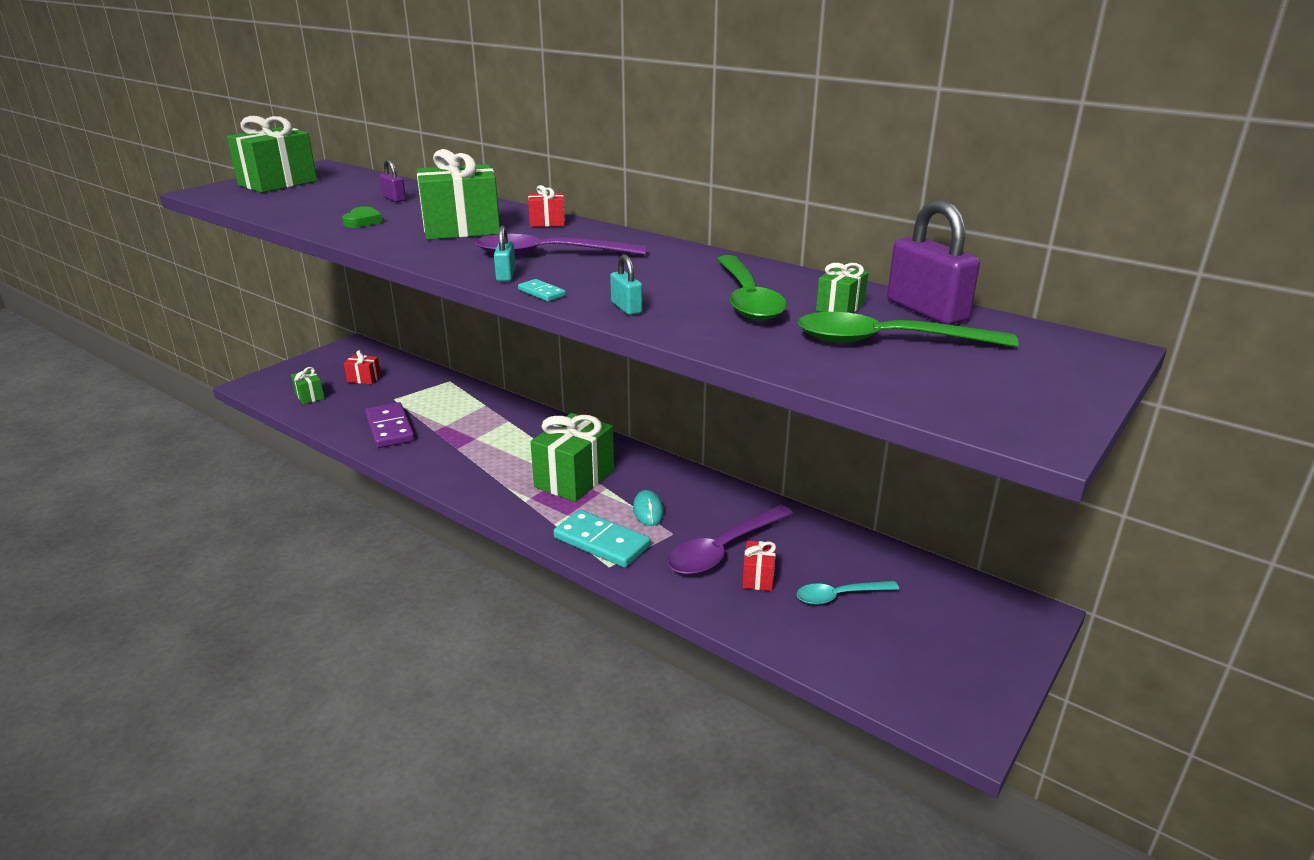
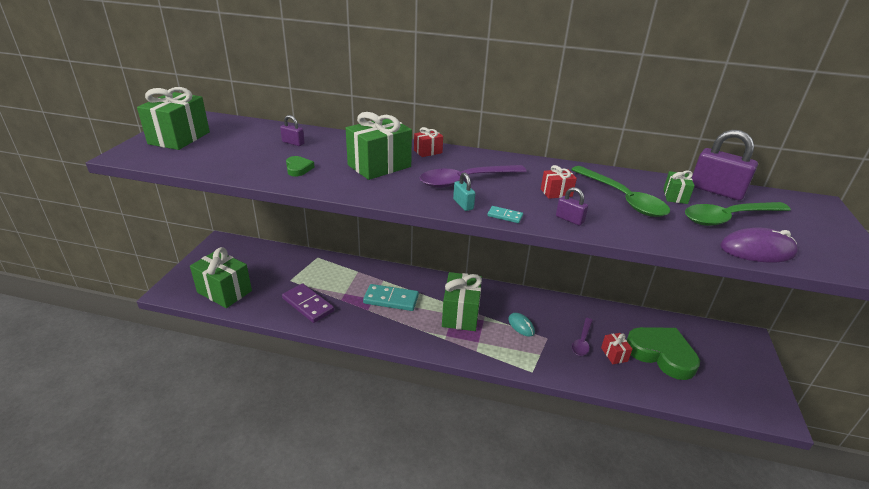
camera: 25 degrees left, 5 degrees up
green gift [291,367,324,404] -> green gift [190,247,252,308], size x2.06
red gift [344,350,381,384] -> red gift moved to [541,165,577,199]
turquoise domino [553,510,650,568] -> turquoise domino moved to [363,284,419,311]
turquoise padlock [610,254,643,315] -> purple padlock [556,187,588,226]
purple spoon [667,505,793,575] -> purple spoon [572,318,593,356], size x0.60
turquoise spoon [796,581,899,605] -> green heart [627,327,700,380]
none -> purple mouse [720,228,798,262]

